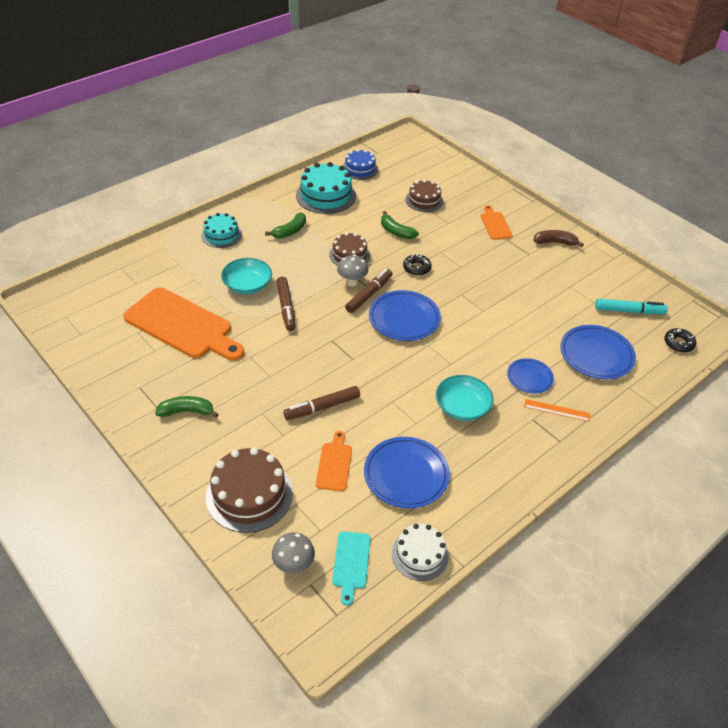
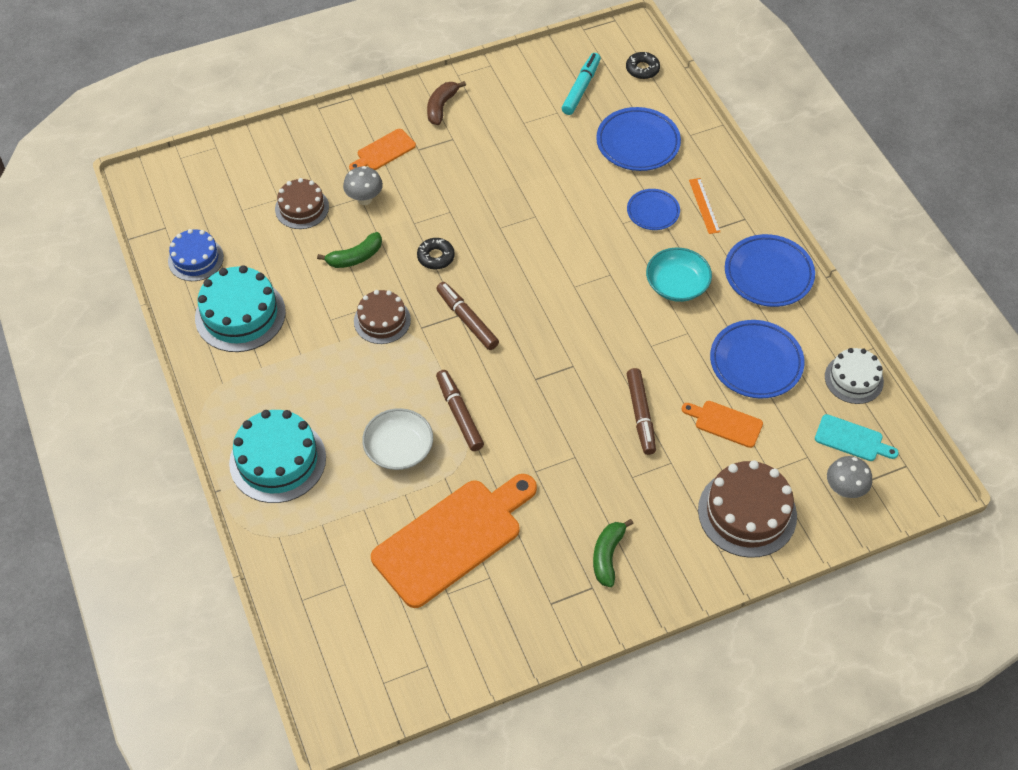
camera: 70 degrees left, 10 degrees up
turquoise cake [201,213,242,248] -> turquoise cake [229,410,326,503], size x1.59
turquoise bowl [221,258,272,294] -> white bowl [362,408,433,470]
green banana [265,212,306,239] -> none
brown marker [276,277,296,331] -> brown marker turned 120 degrees counterclockwise [436,370,484,451]
grey mushroom [337,255,368,287] -> grey mushroom moved to [343,166,383,205]
blue plate [369,290,441,341] -> blue plate moved to [725,234,815,307]
orange cutting board [481,205,513,240] -> orange cutting board turned 45 degrees counterclockwise [349,129,416,171]
orange ruler [524,399,590,422] -> orange ruler turned 45 degrees counterclockwise [689,178,720,234]

